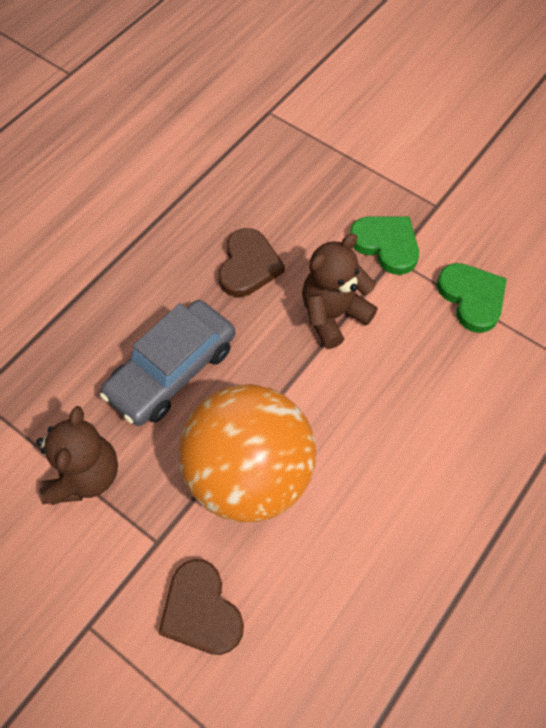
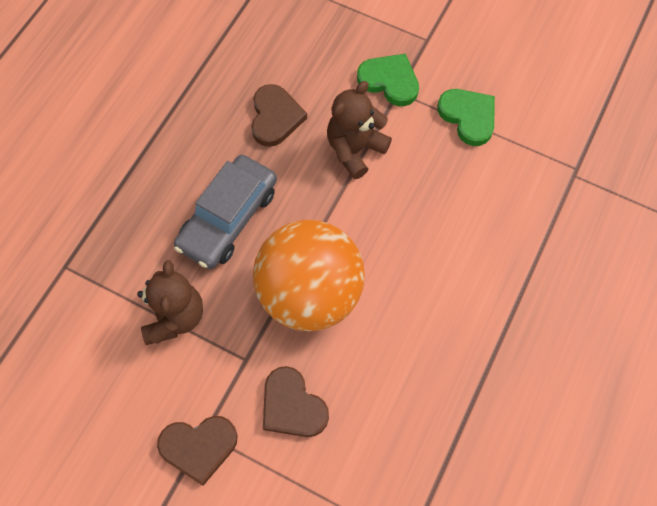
camera: 10 degrees left, 5 degrees up
none -> brown heart [157,416,238,486]

